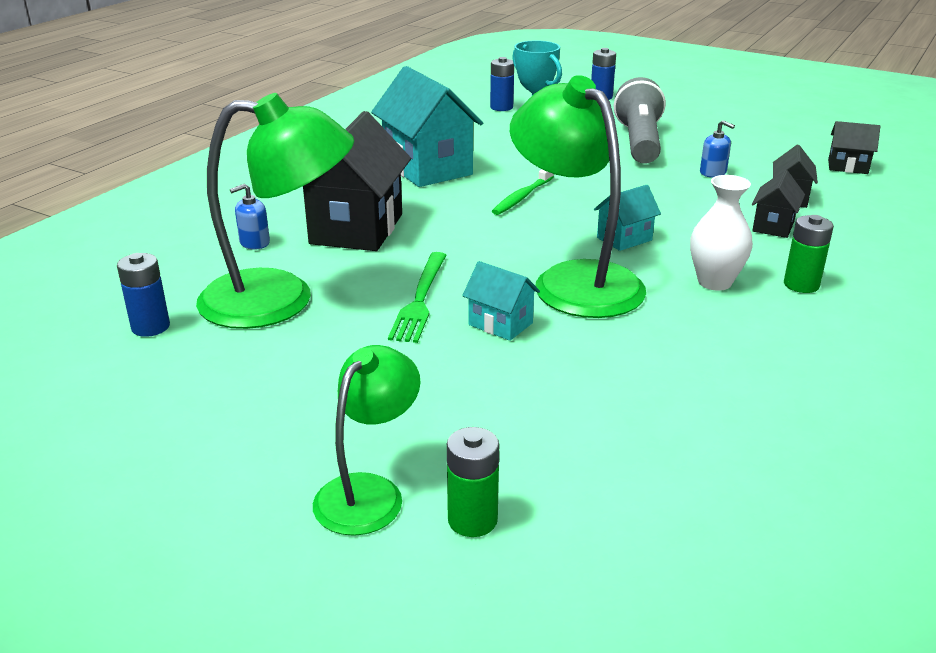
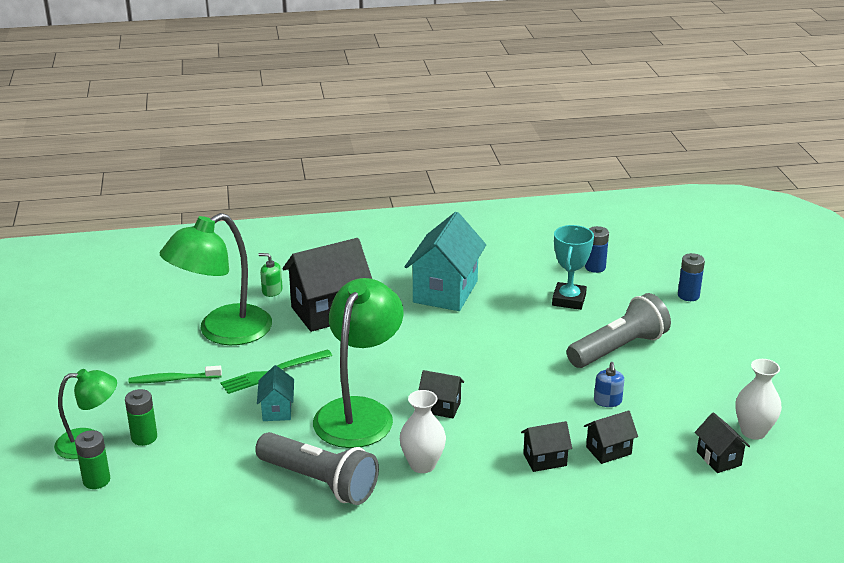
camera: 50 degrees right, 0 degrees up
blue battery [117,253,170,337] -> none
green lamp [196,93,354,329] -> green lamp turned 90 degrees clockwise [160,213,272,345]
blue soap dispenser [230,184,270,250] -> green soap dispenser [258,253,283,297]
green toothbrush [492,169,554,215] -> green toothbrush moved to [129,366,222,384]
turquoise house [594,185,661,251] -> black house [419,370,464,418]
green battery [784,215,834,293] -> green battery moved to [125,389,157,446]
none -> grey flashlight [255,432,379,505]
none -> white vase [735,359,782,440]

